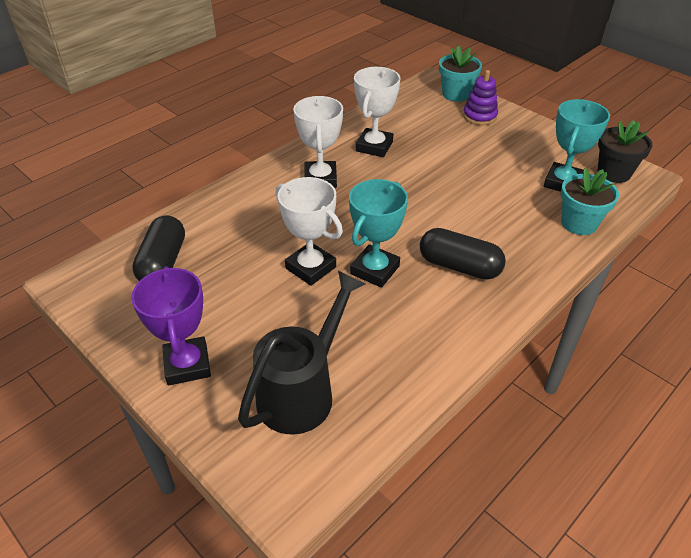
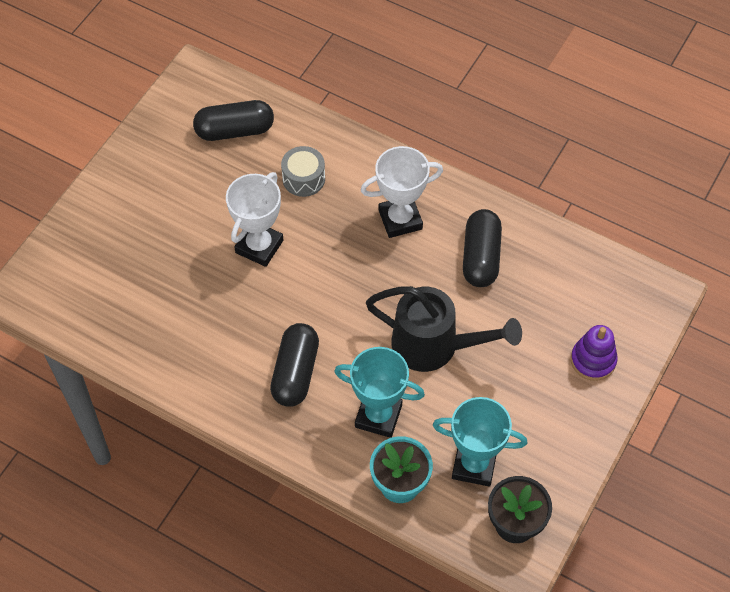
camera: 75 degrees right, 15 degrees up
purple trophy [131,266,211,386] -> none
black watering can [238,271,365,435] -> black watering can moved to [366,286,522,372]
turquoise trophy [349,179,408,288] -> turquoise trophy moved to [334,347,425,438]
white trophy [354,67,400,157] -> black capsule [463,209,502,287]
turquoise flower pot [439,45,482,102] -> none
none -> grey drum [281,146,325,197]

